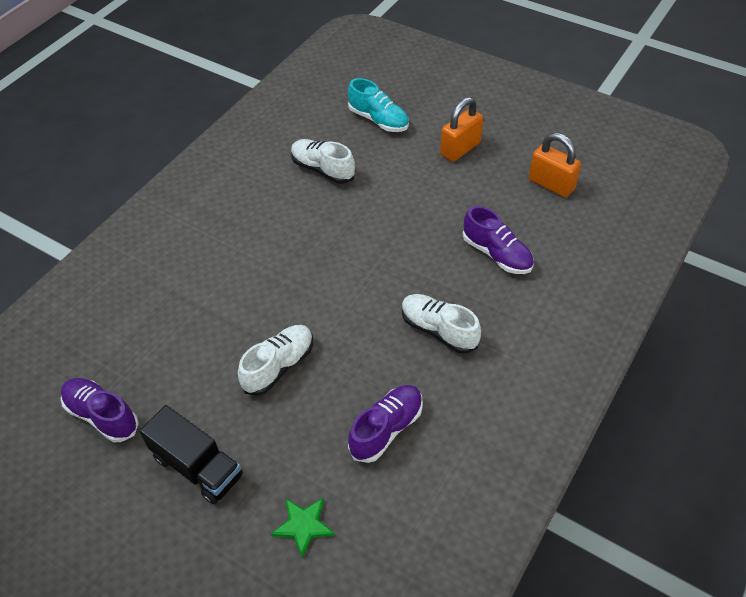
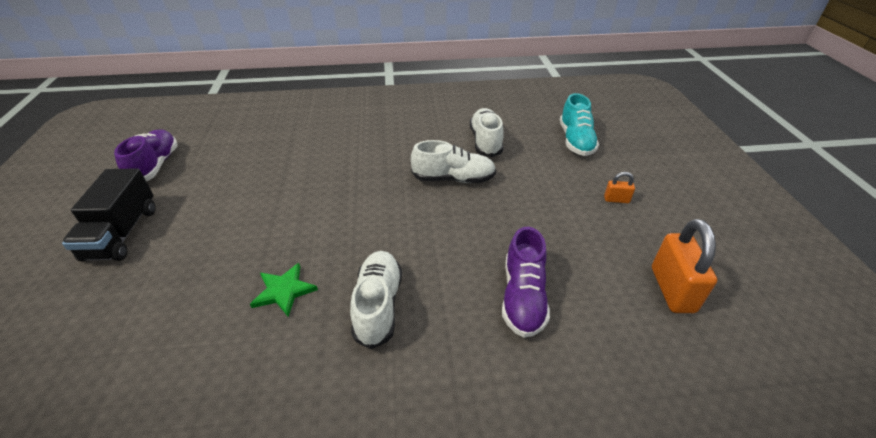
camera: 50 degrees right, 10 degrees down
white shoe [238,325,313,396] -> white shoe moved to [411,140,496,183]
green star [271,498,335,558] -> green star moved to [250,263,318,317]
purple shoe [348,385,423,463] -> none
orange padlock [440,97,483,162] -> orange padlock [604,172,635,203], size x0.48

